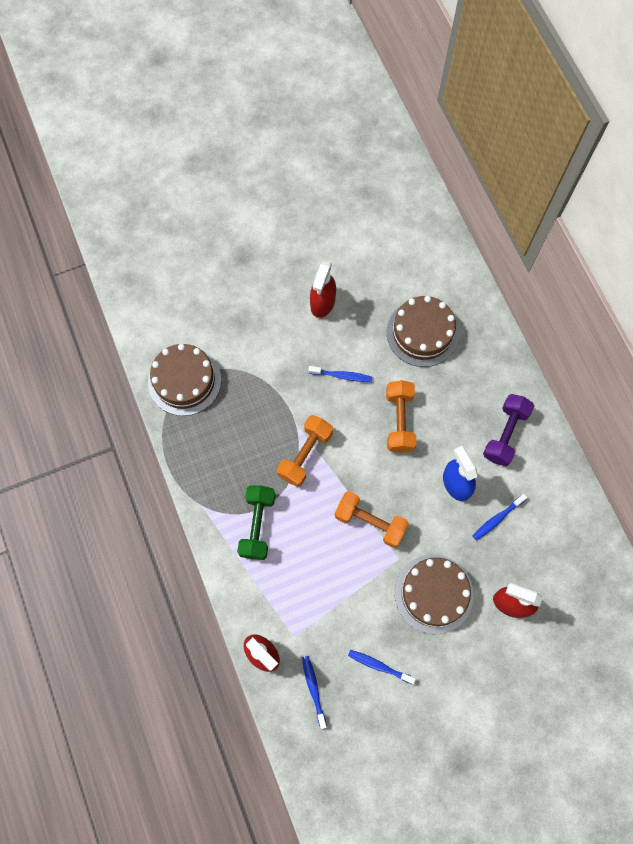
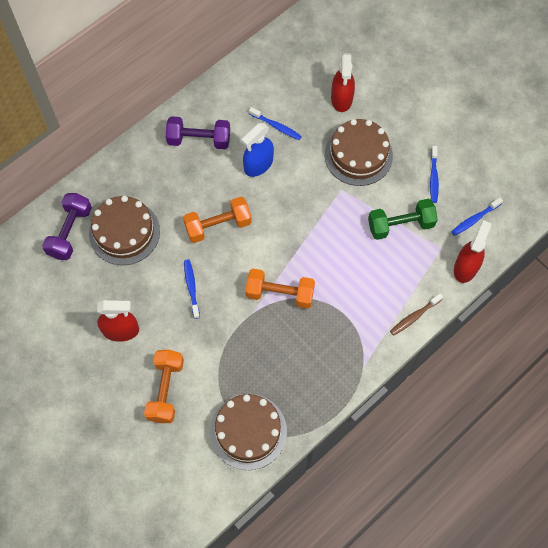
camera: 110 degrees left, 5 degrees down
green dumbbell [237,485,275,560] -> green dumbbell moved to [368,199,438,240]
orange dumbbell [335,491,409,548] -> orange dumbbell moved to [144,350,184,423]
none -> purple dumbbell [42,193,92,260]
none -> brown toothbrush [390,293,443,336]

